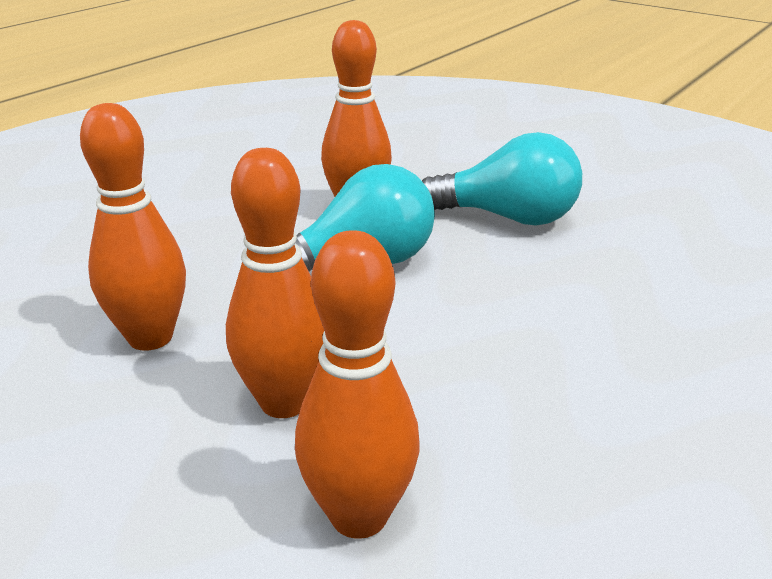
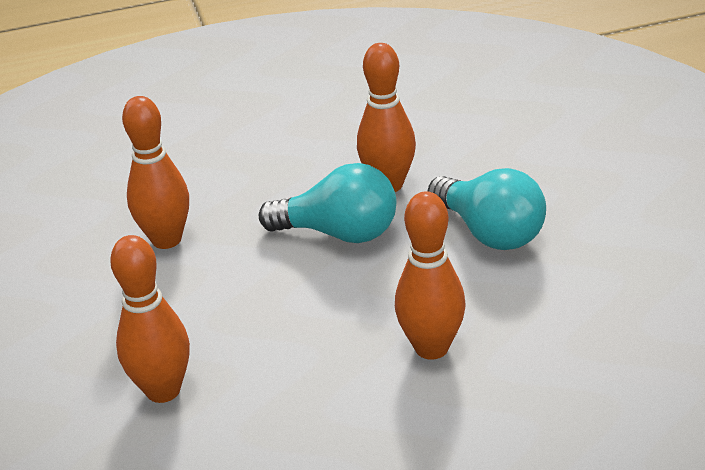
camera: 40 degrees right, 5 degrees up
orange bowling pin [226,148,324,418] -> orange bowling pin moved to [395,191,466,360]

